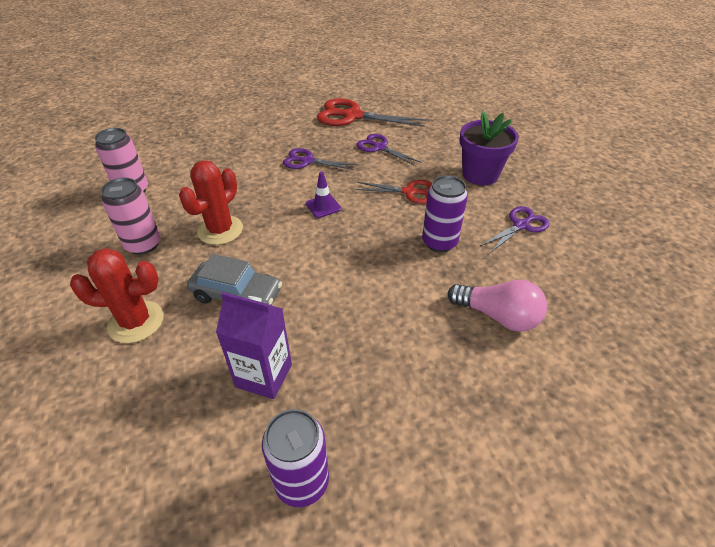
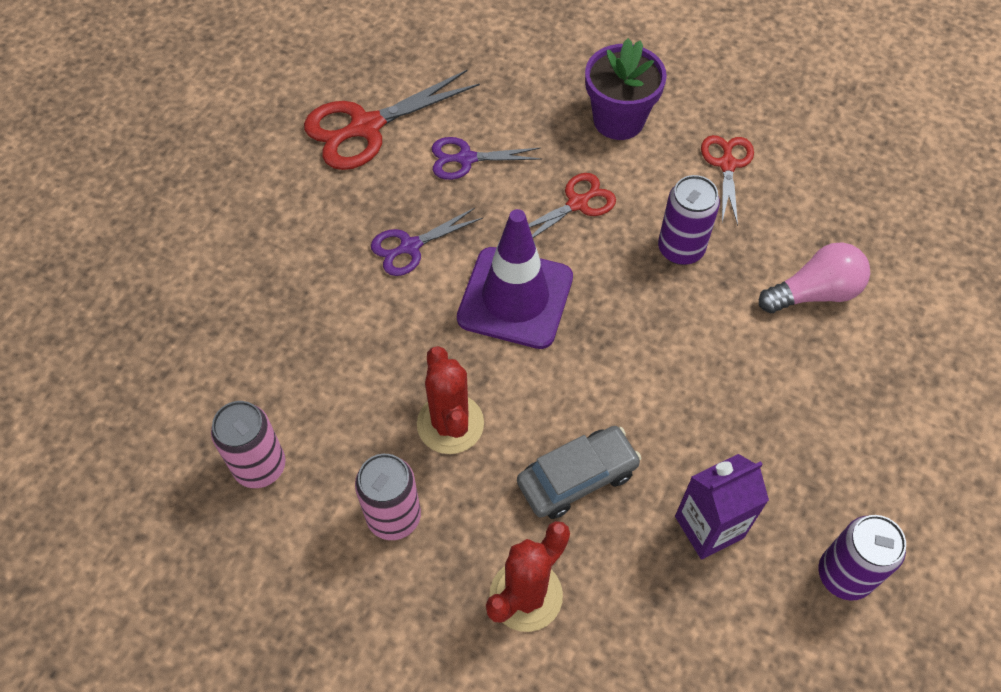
camera: 45 degrees left, 15 degrees up
purple traffic cone [306,172,341,218] -> purple traffic cone [457,209,573,349], size x2.33
purple scissors [480,206,550,254] -> red scissors [701,135,754,226]

